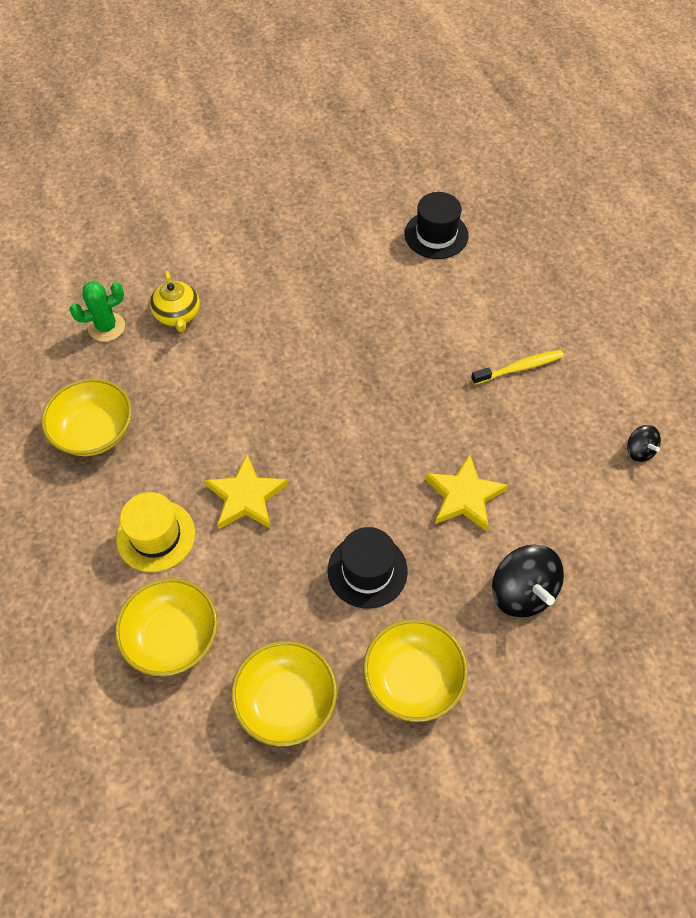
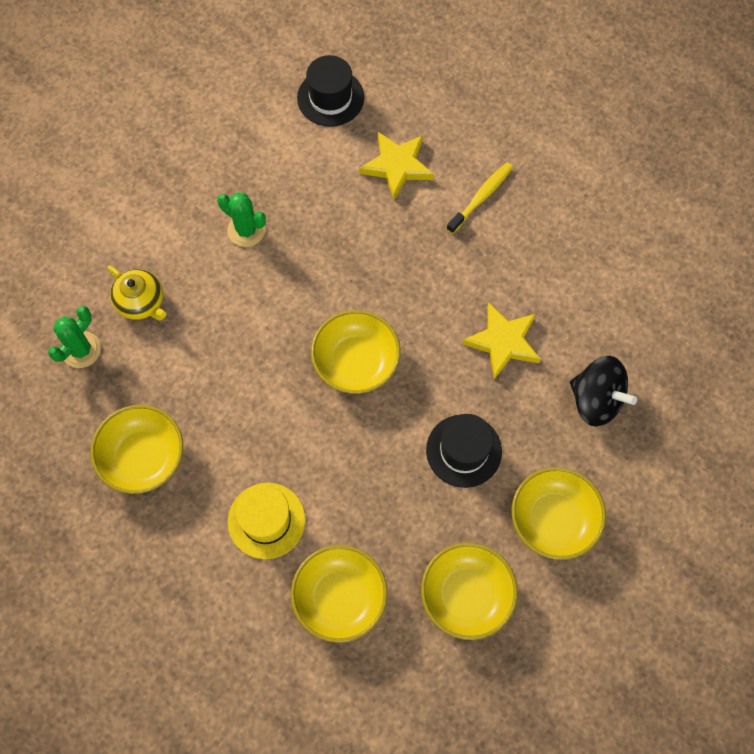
camera: 30 degrees left, 10 degrees up
yellow star [205,455,288,529] -> yellow star moved to [359,132,434,200]
black spinning top [627,425,661,462] -> none
none -> green cactus [217,192,266,247]
none -> yellow bowl [311,310,400,394]

